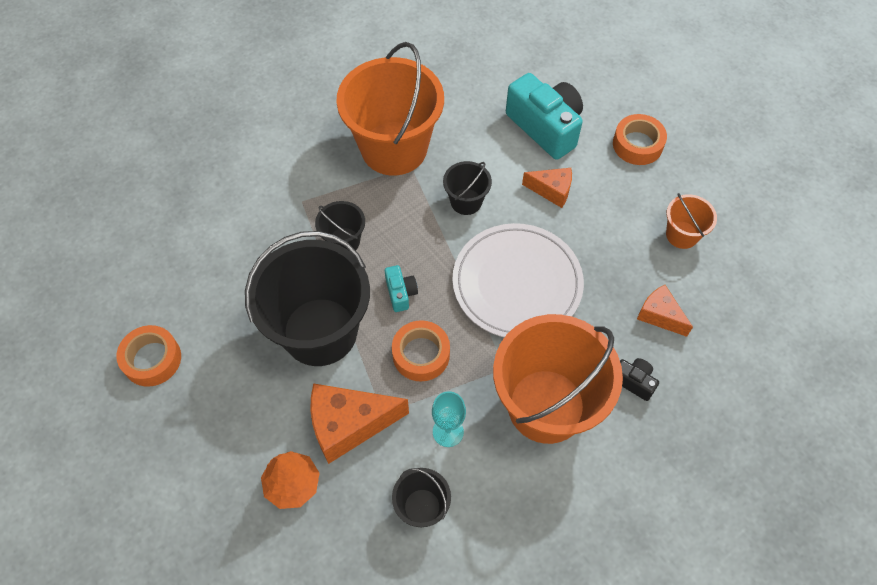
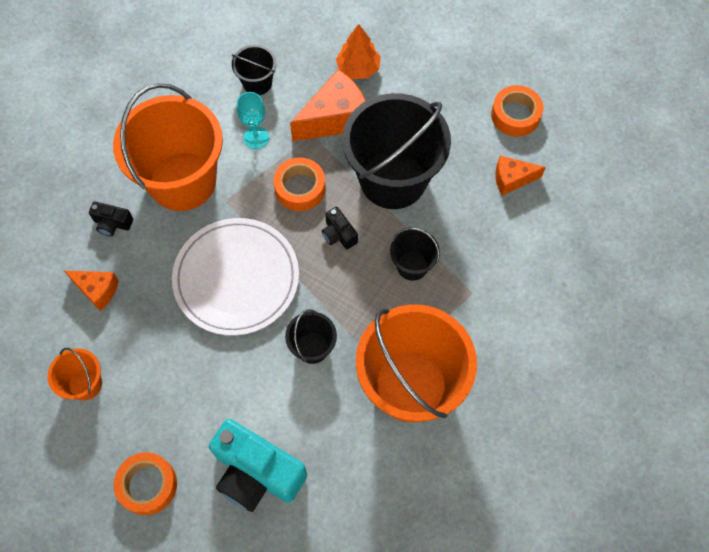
camera: 160 degrees right, 5 degrees up
turquoise camera [385,265,418,312] -> black camera [322,207,358,249]
orange cheese [522,168,572,208] -> orange cheese moved to [496,156,546,196]

